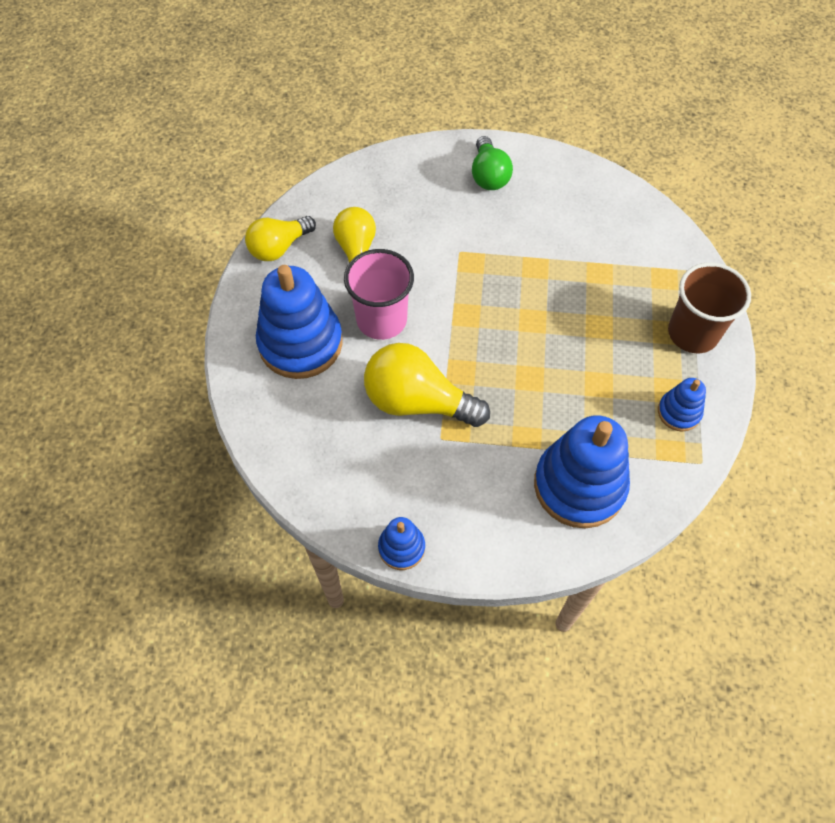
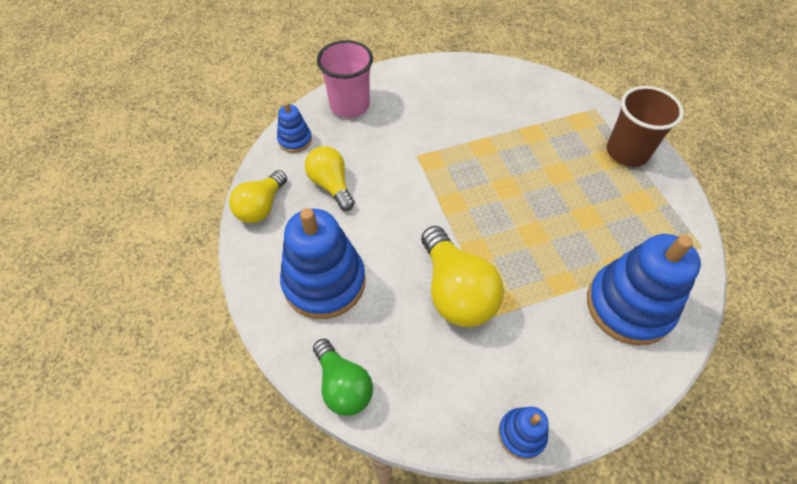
camera: 25 degrees left, 5 degrees down
pink cup [344,249,414,340] -> pink cup moved to [317,40,373,118]
yellow light bulb [364,343,490,427] -> yellow light bulb turned 105 degrees counterclockwise [421,226,504,327]
green light bulb [472,136,513,190] -> green light bulb moved to [313,339,373,416]
blue stacking toy [658,378,706,431] -> blue stacking toy moved to [277,102,312,153]

